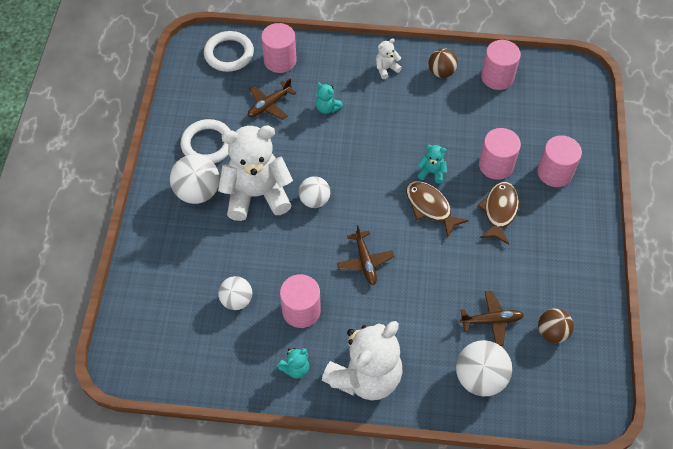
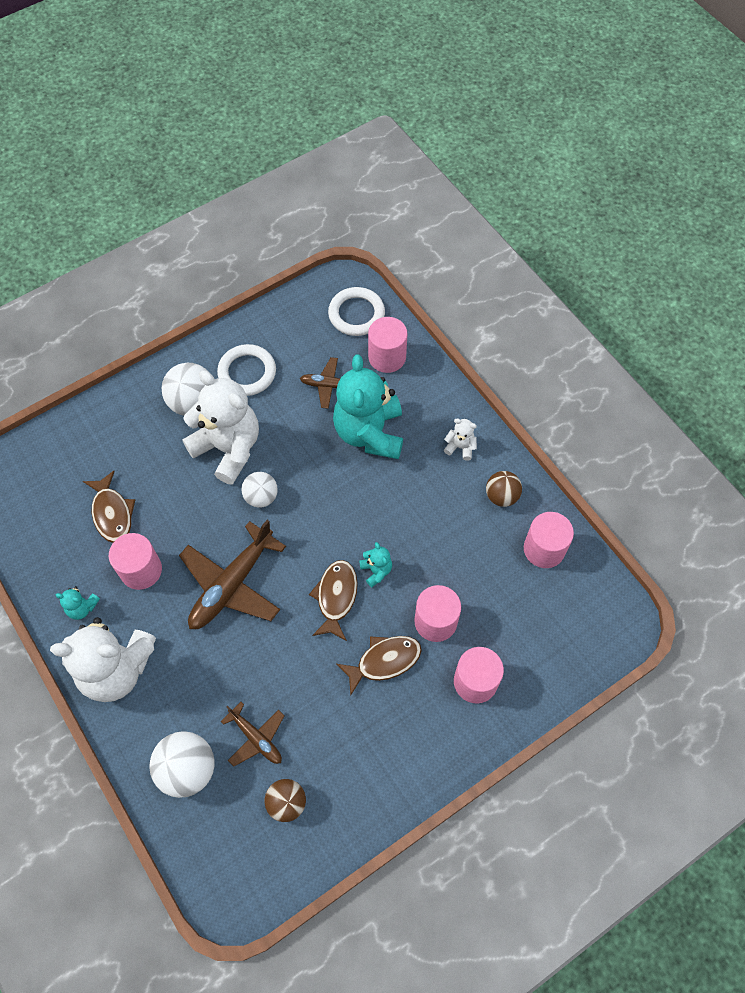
camera: 50 degrees right, 5 degrees up
white ball [218,276,252,310] -> brown fish [83,471,135,543]
turquoise teddy bear [316,82,343,114] -> turquoise teddy bear [333,355,403,459], size x2.42
brown plane [337,225,395,285] -> brown plane [179,520,286,629], size x1.80

